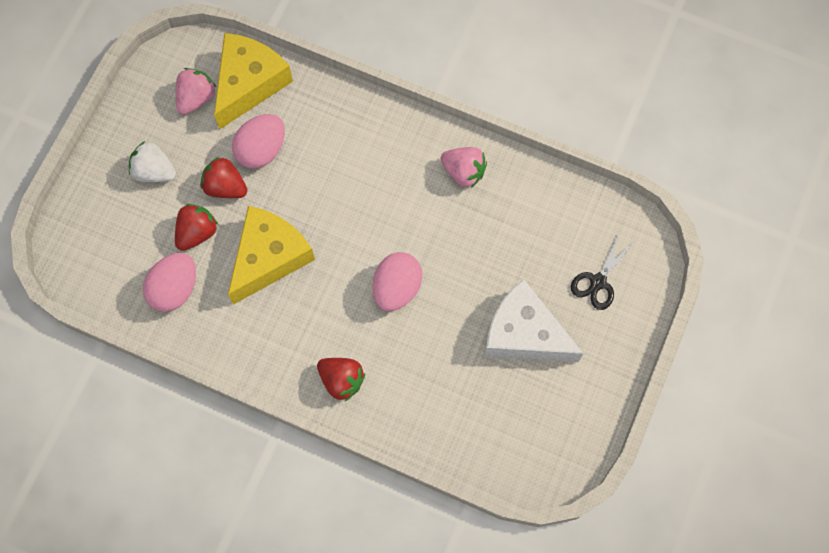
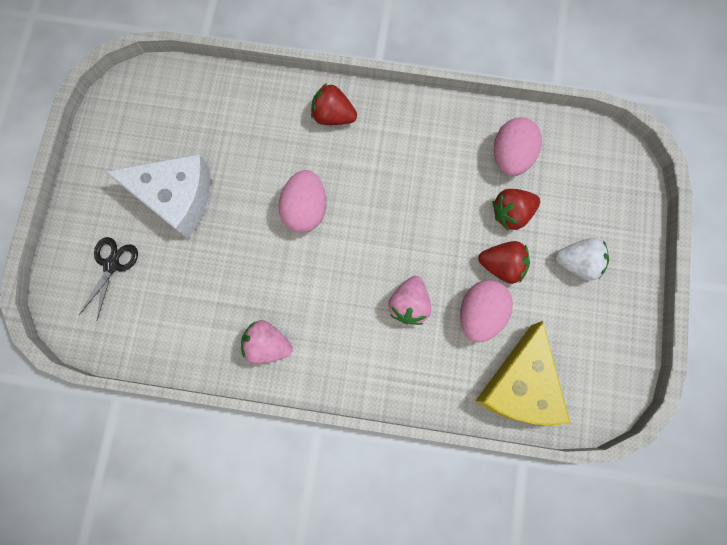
camera: 165 degrees right, 5 degrees up
pink strawberry [175,68,217,115] -> pink strawberry moved to [388,276,431,325]
red strawberry [175,204,218,251] -> red strawberry turned 45 degrees clockwise [493,189,540,230]
yellow cheese [228,206,315,305] -> none

